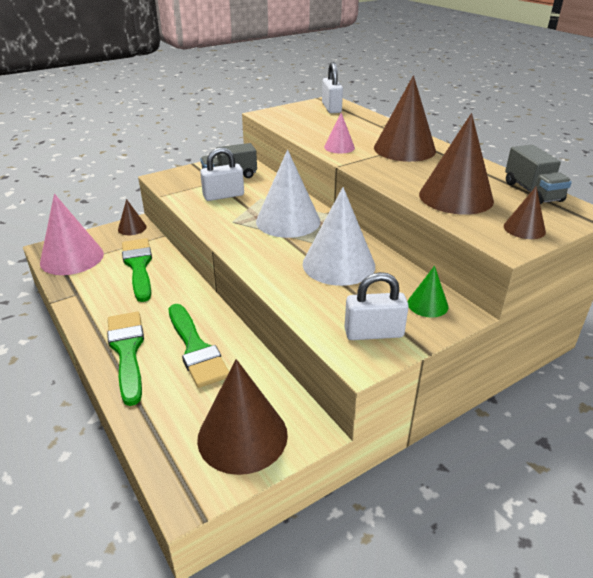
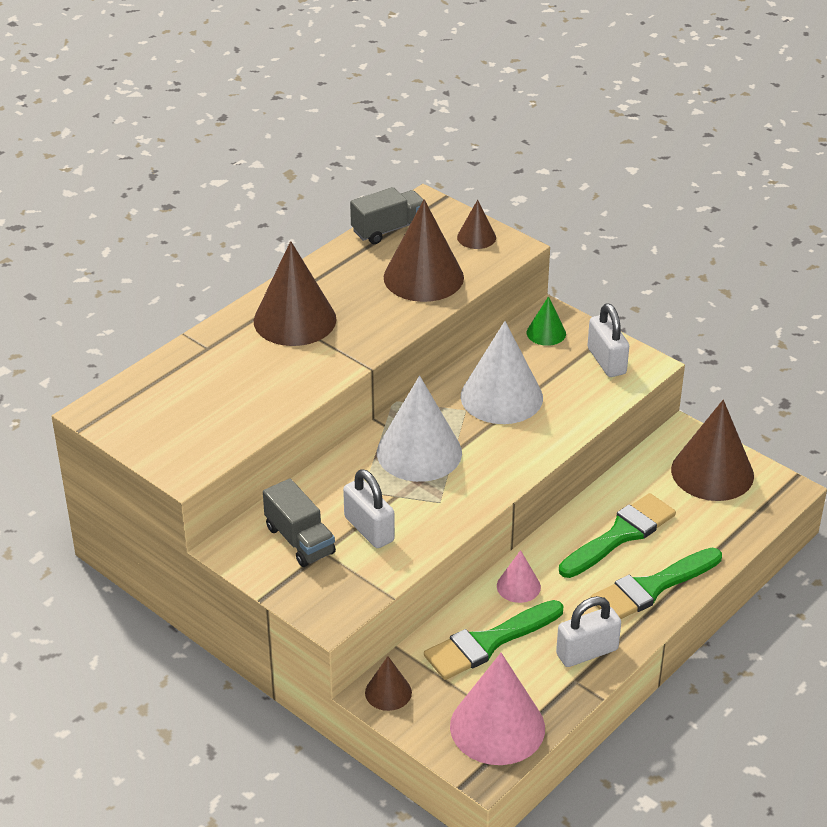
camera: 105 degrees left, 5 degrees up
white padlock [322,62,343,113] -> white padlock moved to [556,596,621,667]
pink cone [324,113,355,154] -> pink cone moved to [497,550,541,603]

